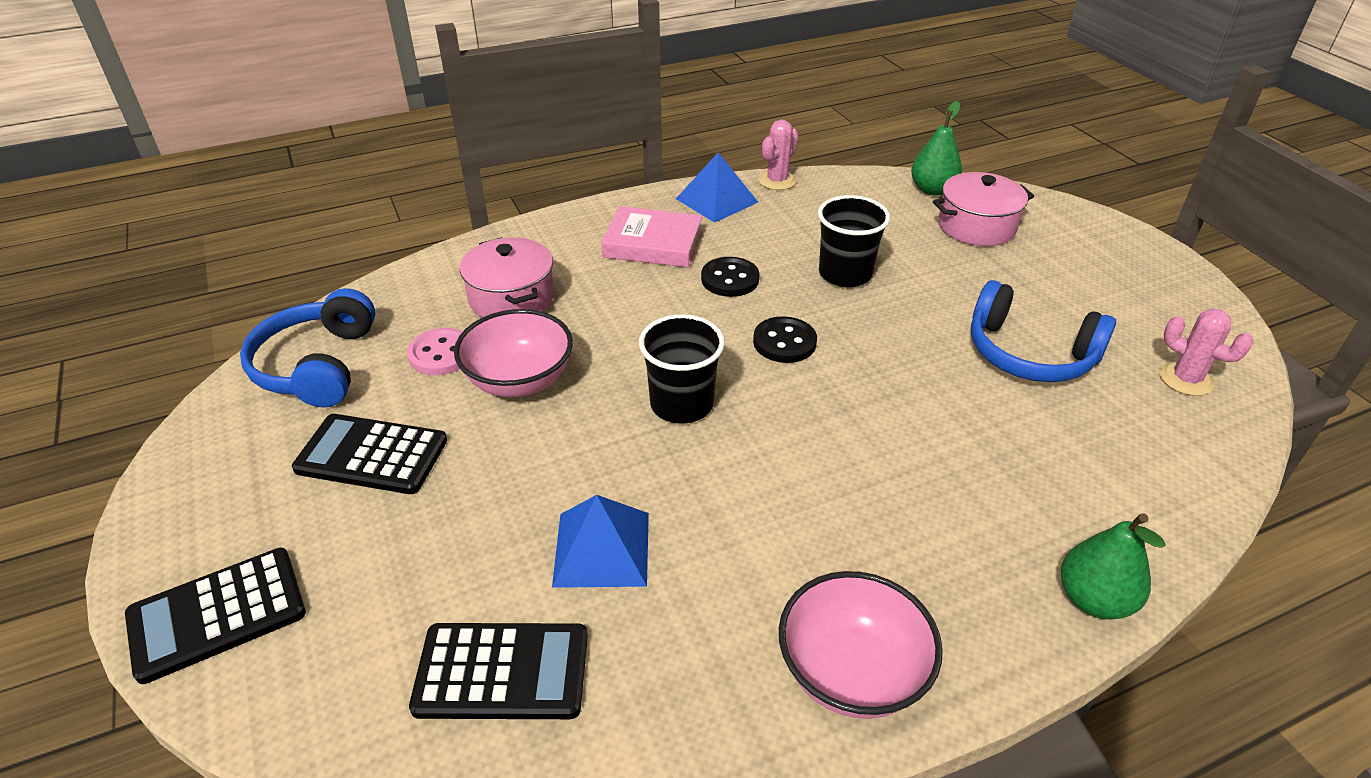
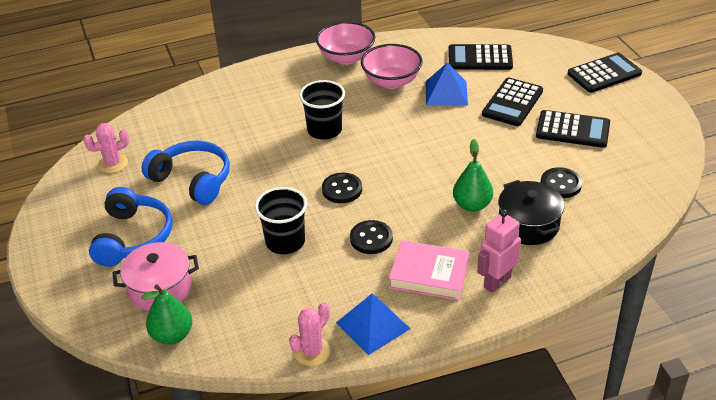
camera: 175 degrees left, 0 degrees up
blue headphones [240,288,375,408] -> blue headphones moved to [89,187,172,267]
pink button [407,328,463,375] -> black button [540,167,582,198]
pink bowl [454,309,573,397] -> pink bowl moved to [361,44,423,89]
pink pot [460,237,554,317] -> black pot [498,180,564,245]
black cup [639,314,725,424] -> black cup moved to [299,80,345,139]
green pear [1061,513,1165,620] -> green pear moved to [453,139,493,212]
pink cactus [1160,309,1253,396] -> pink cactus turned 75 degrees counterclockwise [83,123,129,173]
none -> pink robot [477,209,521,293]
none -> black calculator [482,78,543,126]

